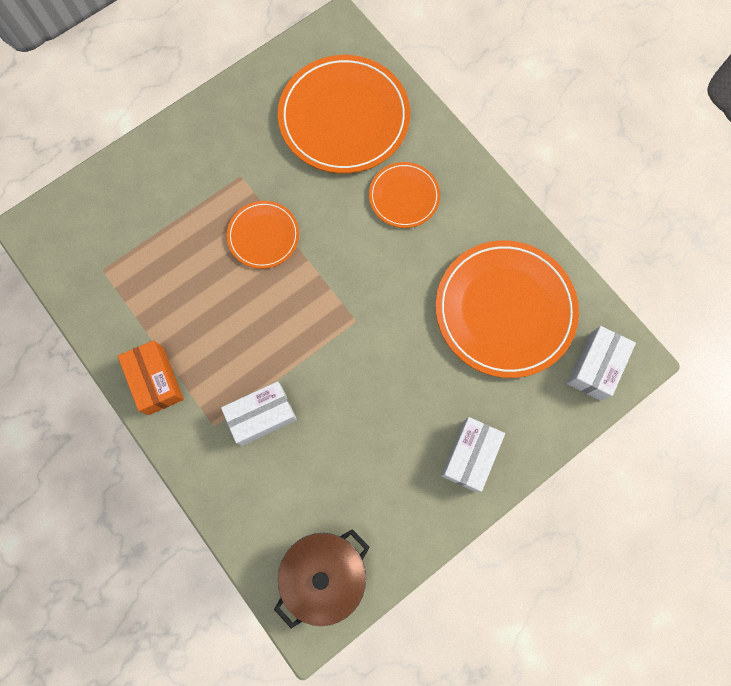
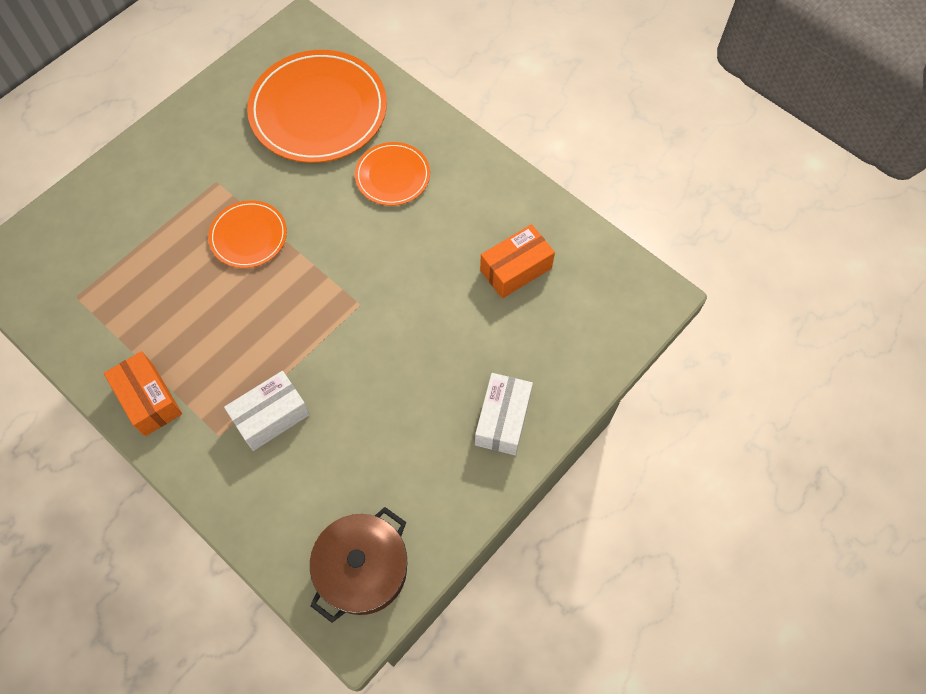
camera: 10 degrees left, 10 degrees down
orange plate [436,240,579,378] -> orange box [480,224,555,299]
white box [567,326,636,401] -> none

